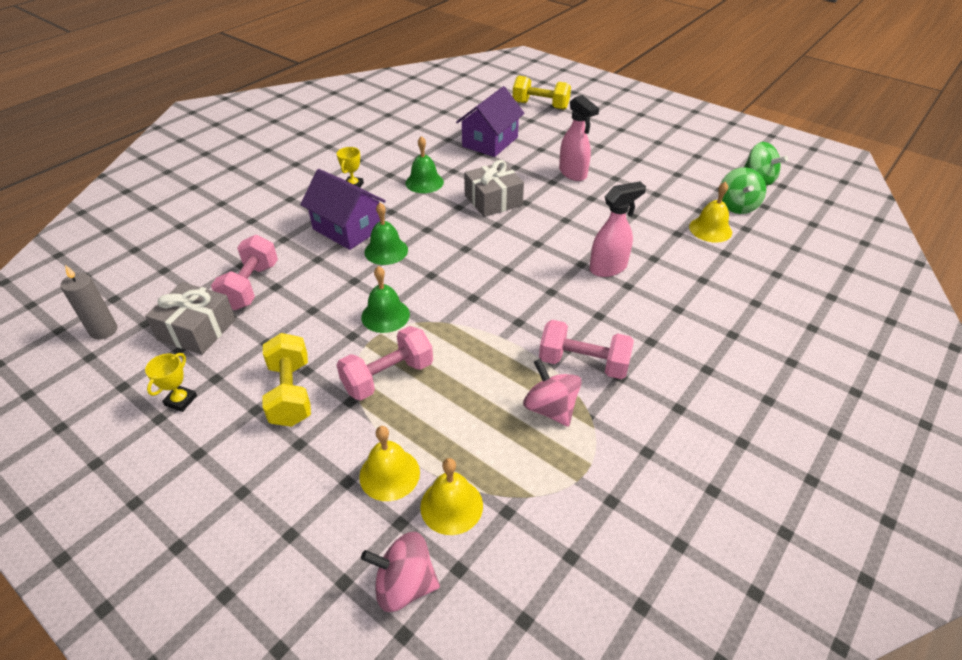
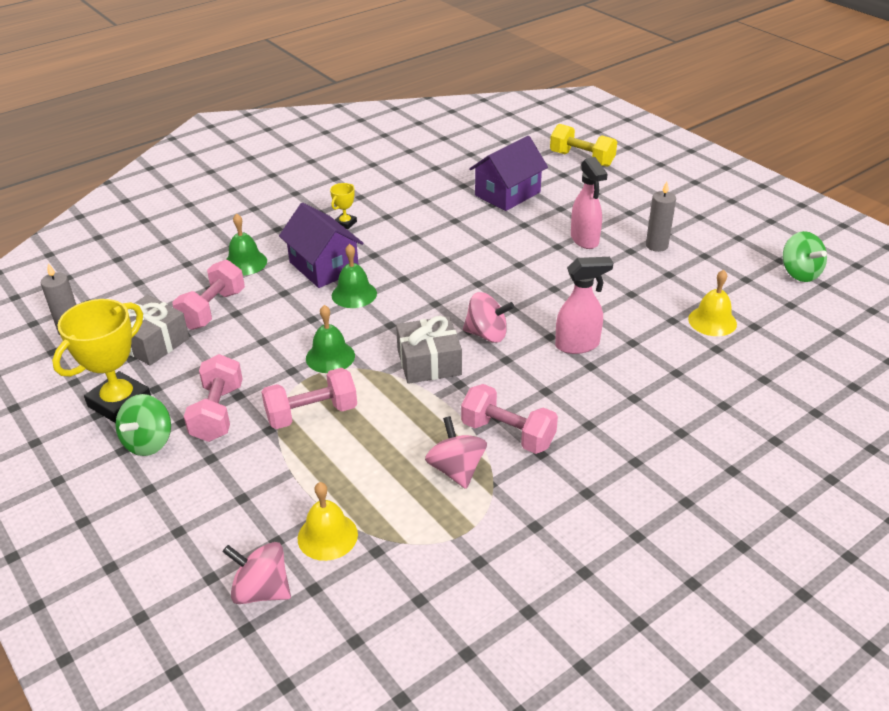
camera: 15 degrees right, 5 degrees down
yellow trophy [145,353,197,412] -> yellow trophy [52,299,151,423], size x2.13
yellow dumbbell [262,333,311,427] -> pink dumbbell [184,354,243,442]
yellow bell [359,426,420,501] -> none
green bell [405,136,444,193] -> green bell moved to [226,213,267,276]
grey gift [464,160,524,217] -> grey gift moved to [396,316,462,384]
green spinning top [721,167,766,214] -> green spinning top moved to [116,394,171,456]
none -> pink spinning top [463,292,514,343]
none -> grey candle [646,182,676,252]

